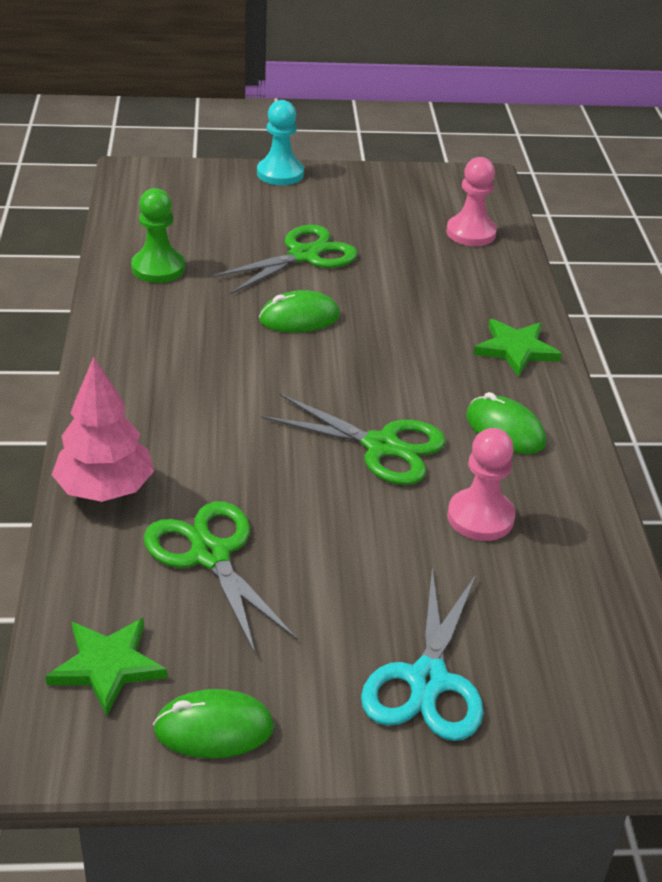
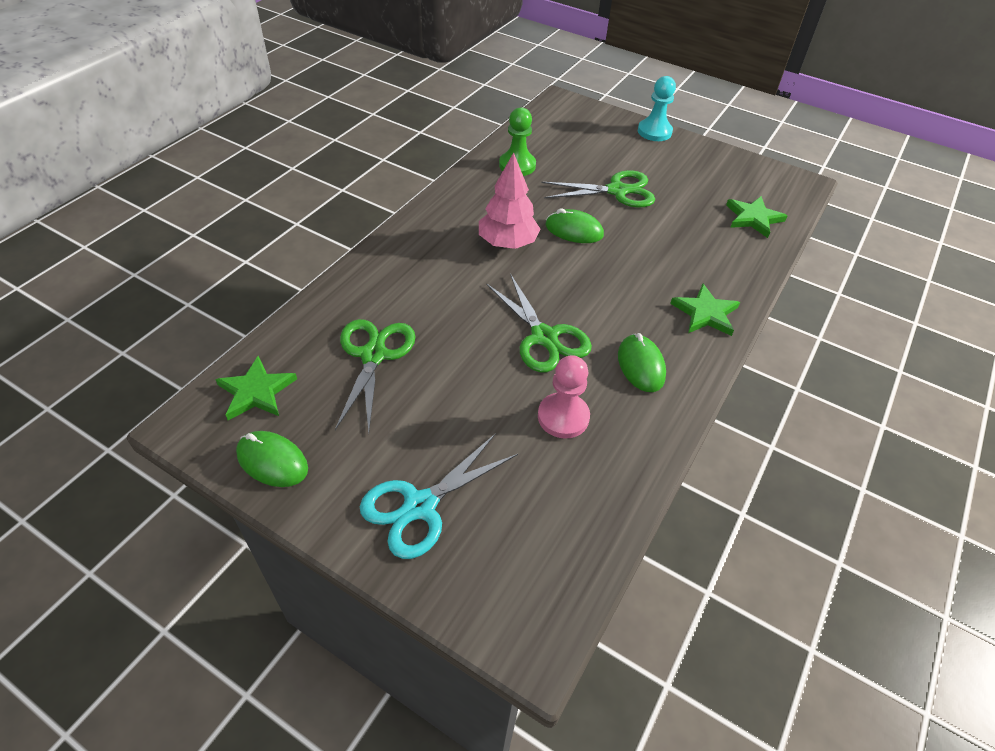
camera: 35 degrees right, 10 degrees up
pink tree [52,357,154,502] -> pink tree moved to [479,152,540,249]
pink pawn [446,157,497,246] -> green star [726,196,787,238]

